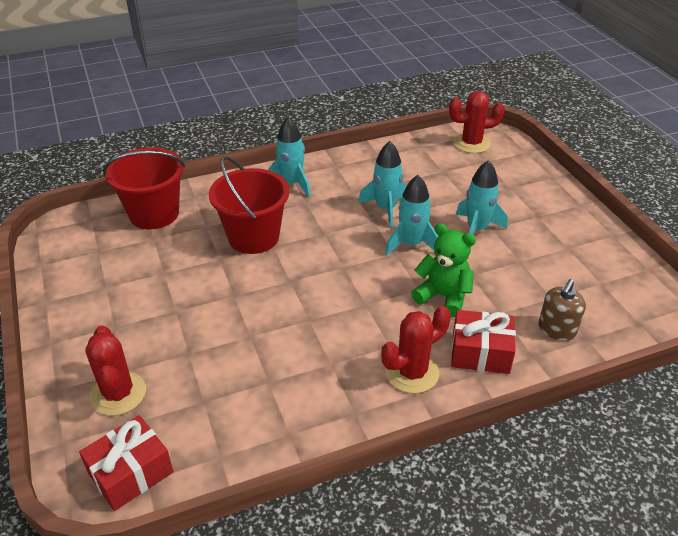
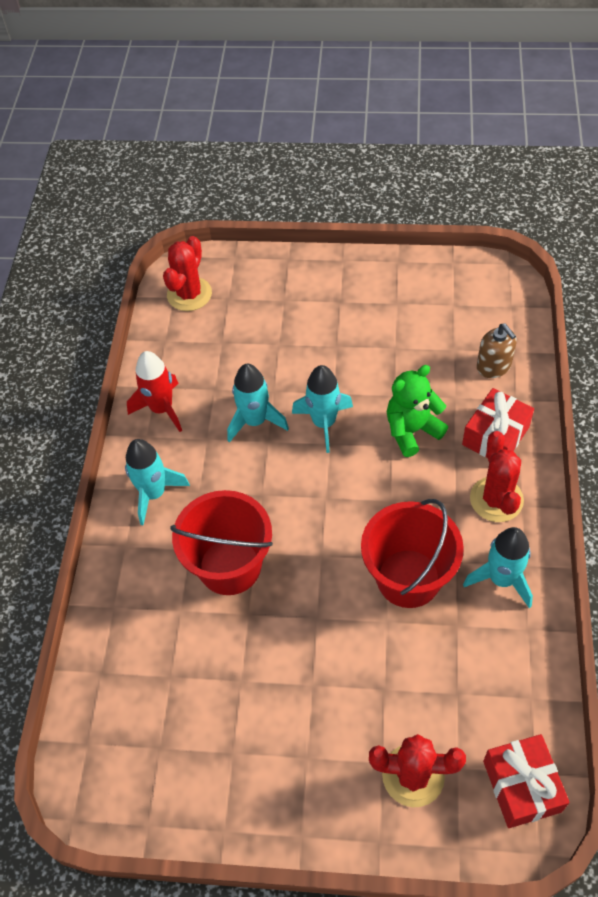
camera: 60 degrees left, 15 degrees up
red bucket [103,147,185,230] -> red bucket moved to [361,499,464,608]
turquoise rocket [456,160,508,236] -> turquoise rocket moved to [463,527,533,608]
none -> red rocket [127,351,182,432]

